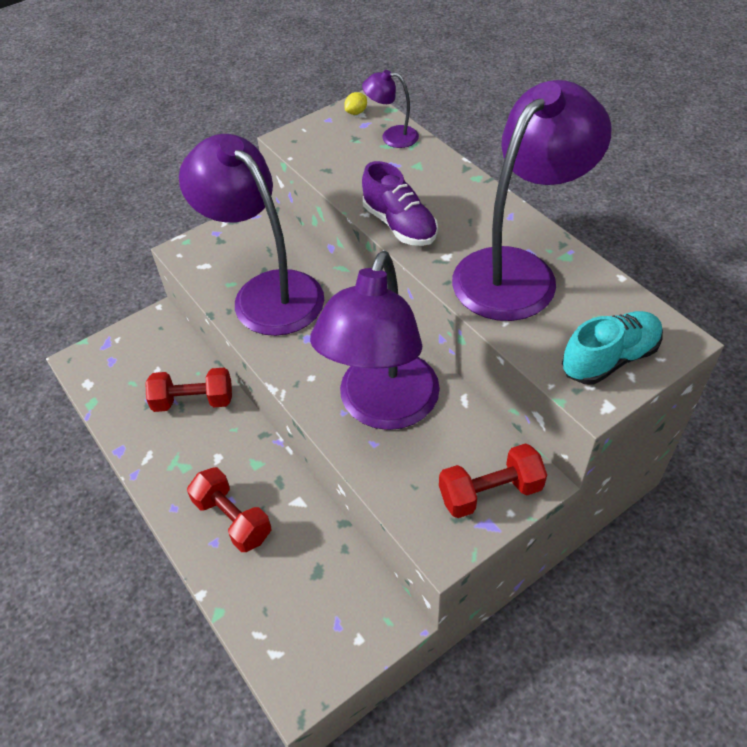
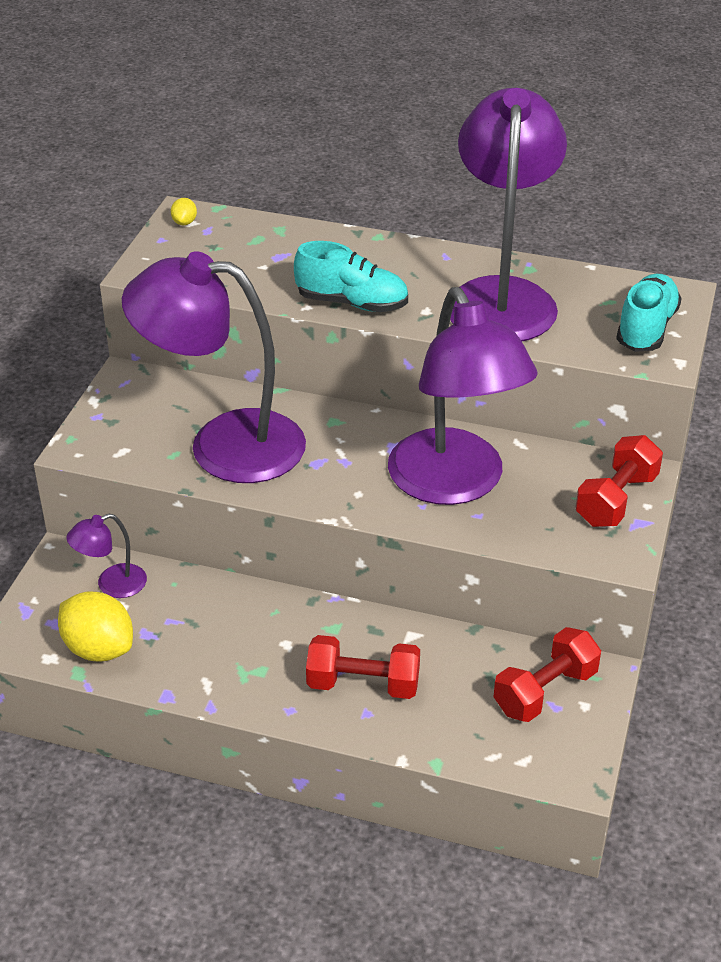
camera: 40 degrees left, 10 degrees down
red dumbbell [145,368,232,412] -> red dumbbell moved to [494,627,601,722]
purple lamp [362,70,419,148] -> purple lamp moved to [66,514,147,598]
purple shoe [362,161,438,246] -> turquoise shoe [294,241,408,312]
none -> yellow lemon [58,592,133,661]

